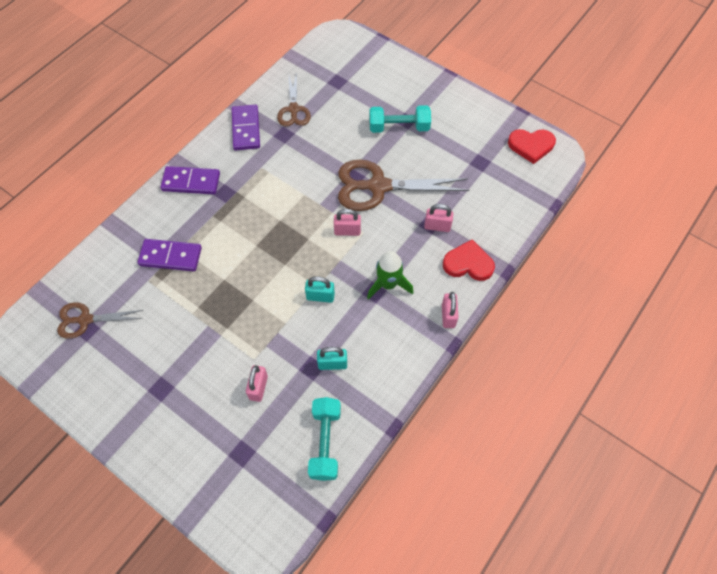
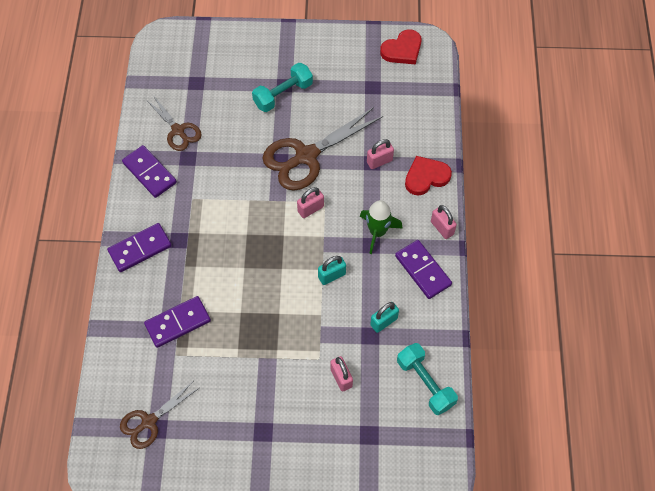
camera: 35 degrees left, 0 degrees up
none -> purple domino [395,240,452,299]

